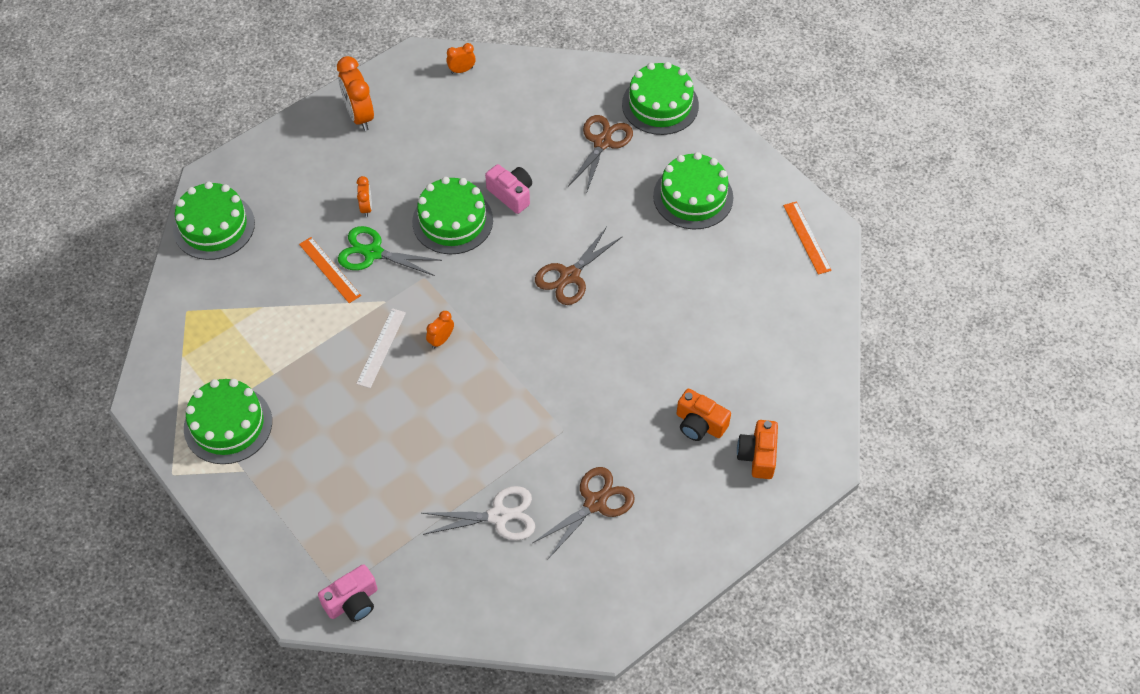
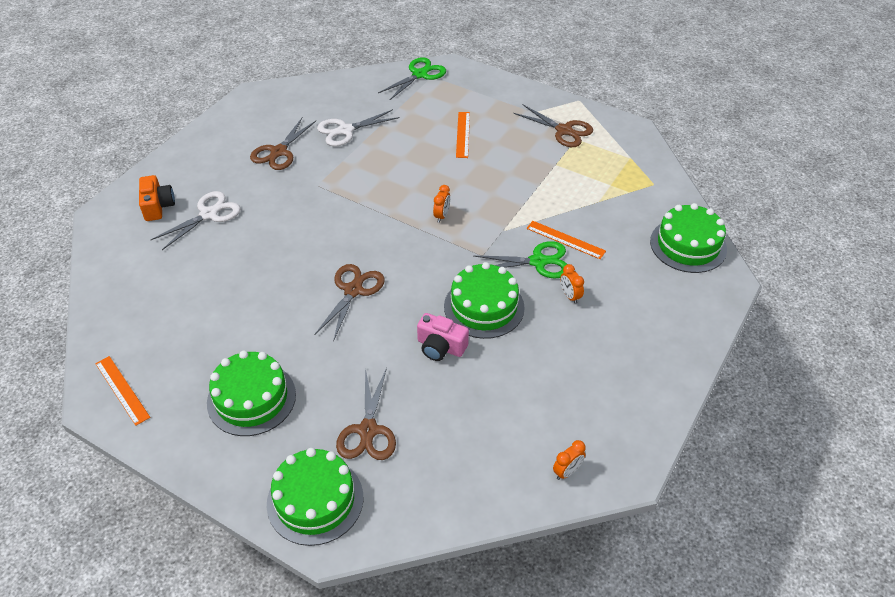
camera: 160 degrees right, 10 degrees down
green cake [184,379,272,464] -> brown scissors [513,105,593,147]
pink camera [318,564,378,622] -> green scissors [378,57,446,100]
orange clock [337,56,374,131] -> none
white ruler [356,308,406,388] -> none
orange camera [677,389,731,441] -> white scissors [151,191,241,250]
none -> orange ruler [456,112,470,158]

